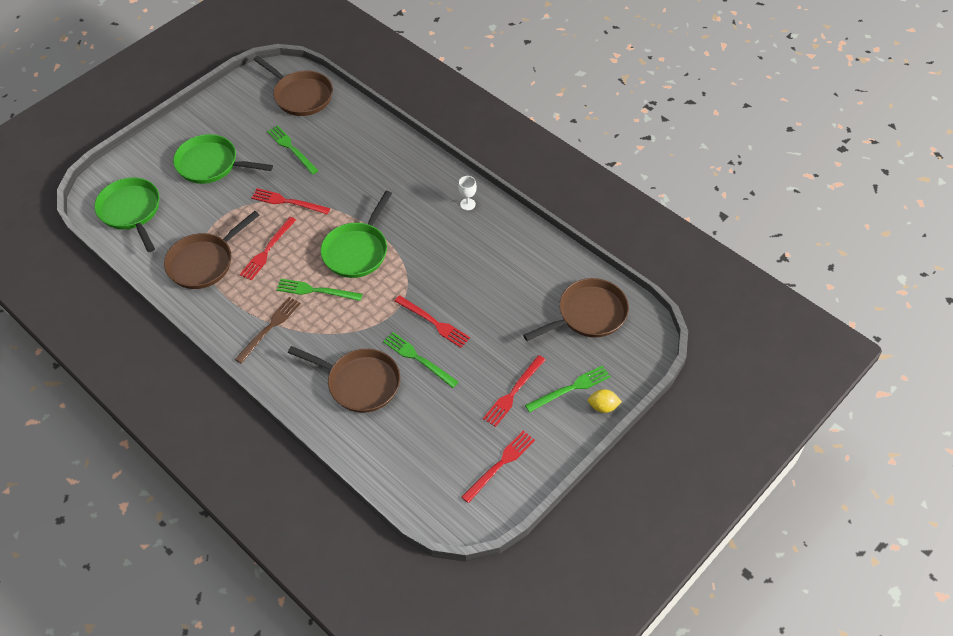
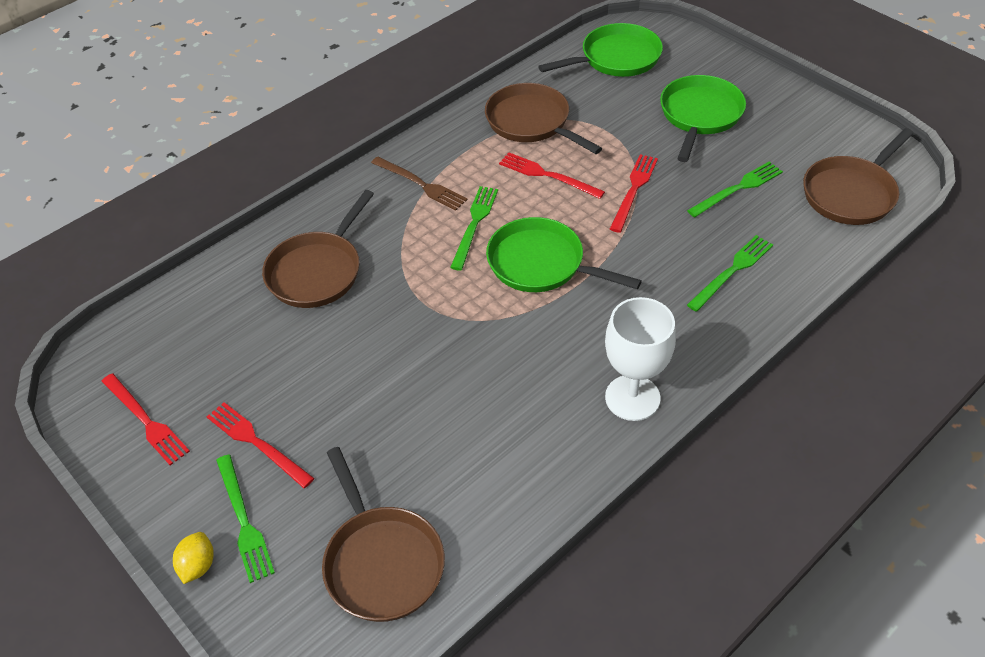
camera: 95 degrees right, 5 degrees down
green fork [383,332,458,388] -> green fork moved to [687,235,773,312]
red fork [394,295,470,348] -> none
white goblet [458,176,477,210] -> white goblet [605,297,676,421], size x2.12

